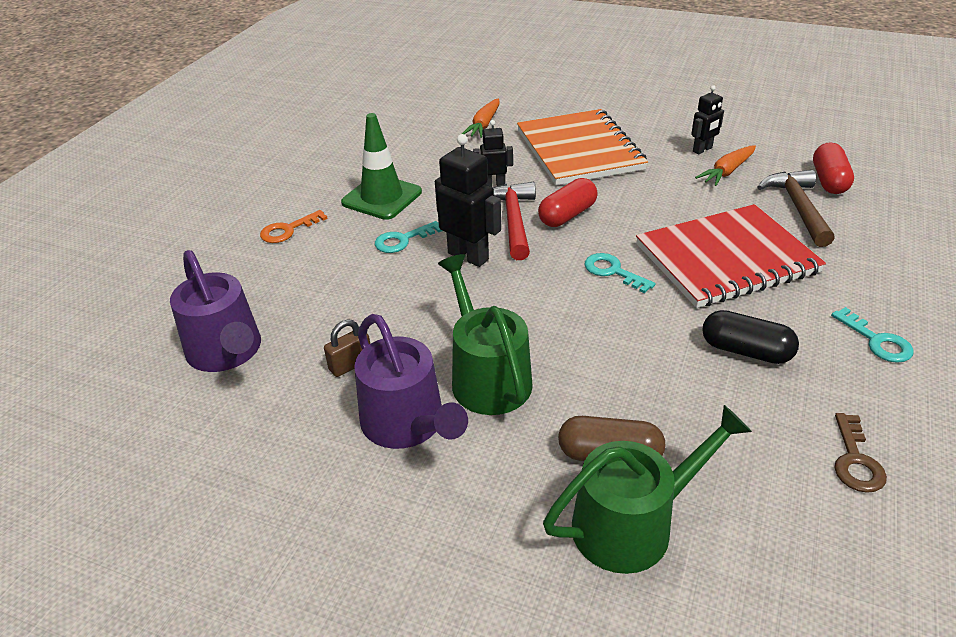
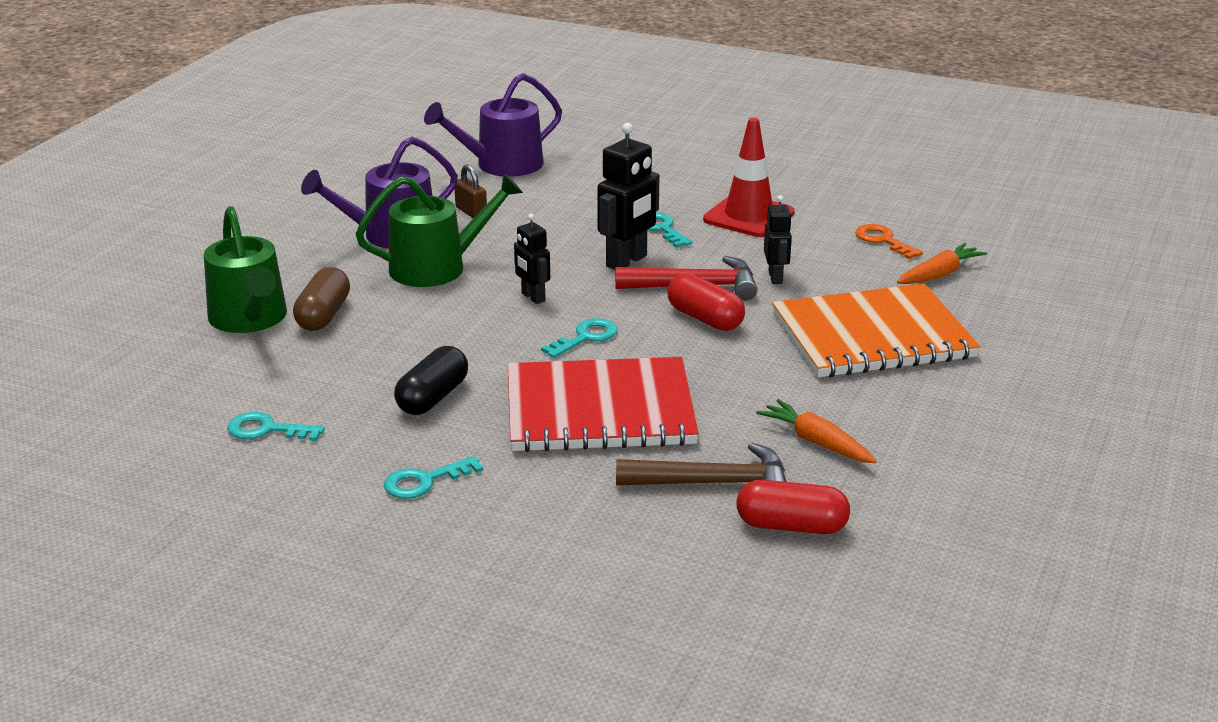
camera: 90 degrees right, 10 degrees down
orange key [260,210,328,243] -> orange key moved to [855,224,923,259]
green traffic cone [341,113,422,220] -> red traffic cone [703,118,795,237]
orange carrot [462,98,500,138] -> orange carrot turned 120 degrees clockwise [897,243,987,284]
red notebook [636,204,826,308] -> red notebook turned 75 degrees counterclockwise [508,357,699,452]
black robot [691,85,724,154] -> black robot moved to [514,214,550,304]
brown key [834,413,887,493] -> turquoise key [227,412,325,441]

